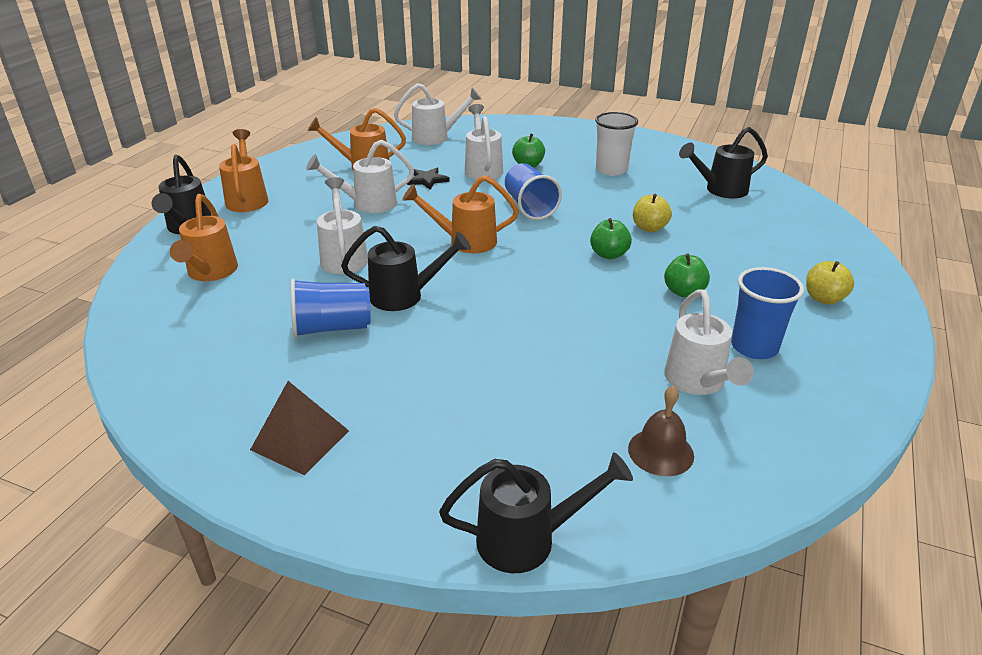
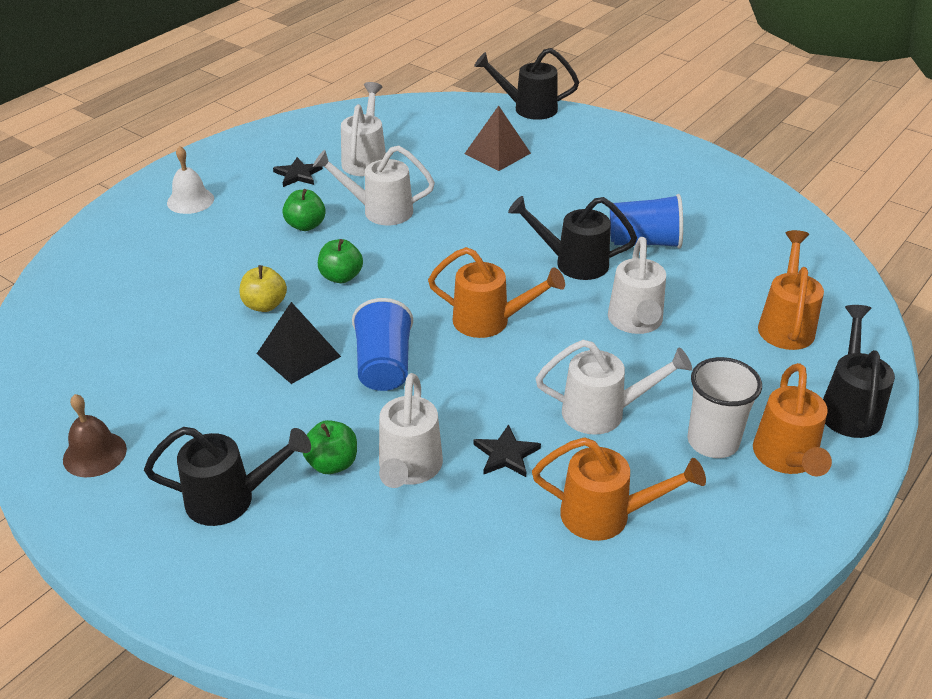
camera: 165 degrees left, 5 degrees up
brown pyramid [250,381,349,475] -> brown pyramid moved to [464,106,531,171]
white watering can [394,83,482,145] -> white watering can moved to [313,146,435,225]
white cup [595,112,638,176] -> white cup moved to [687,357,762,458]
brown bell [628,385,694,476] -> brown bell moved to [63,394,127,477]
black watering can [679,127,768,198] -> black watering can moved to [144,427,311,526]
blue cup [731,267,804,359] -> black star [273,157,323,187]
yellow apple [806,261,854,304] -> white bell [167,146,214,214]
none -> black pyramid [257,302,341,384]

